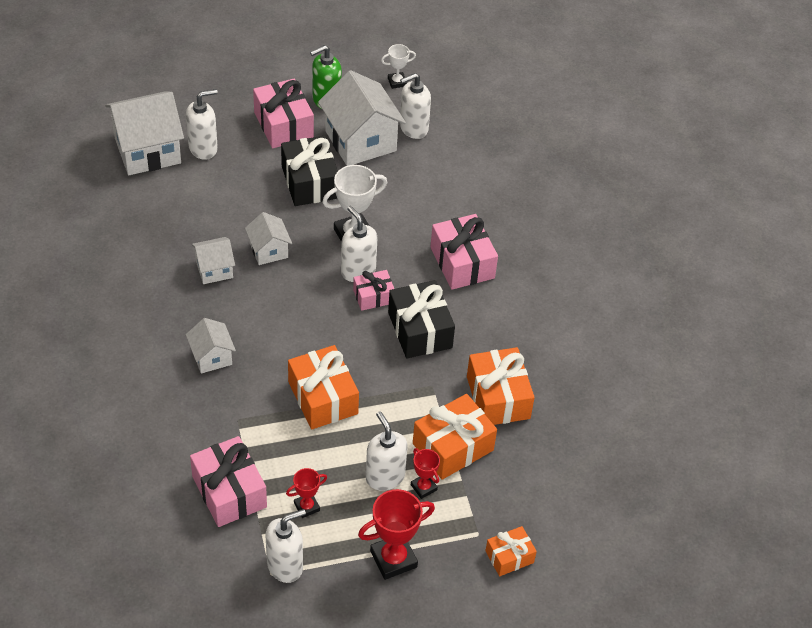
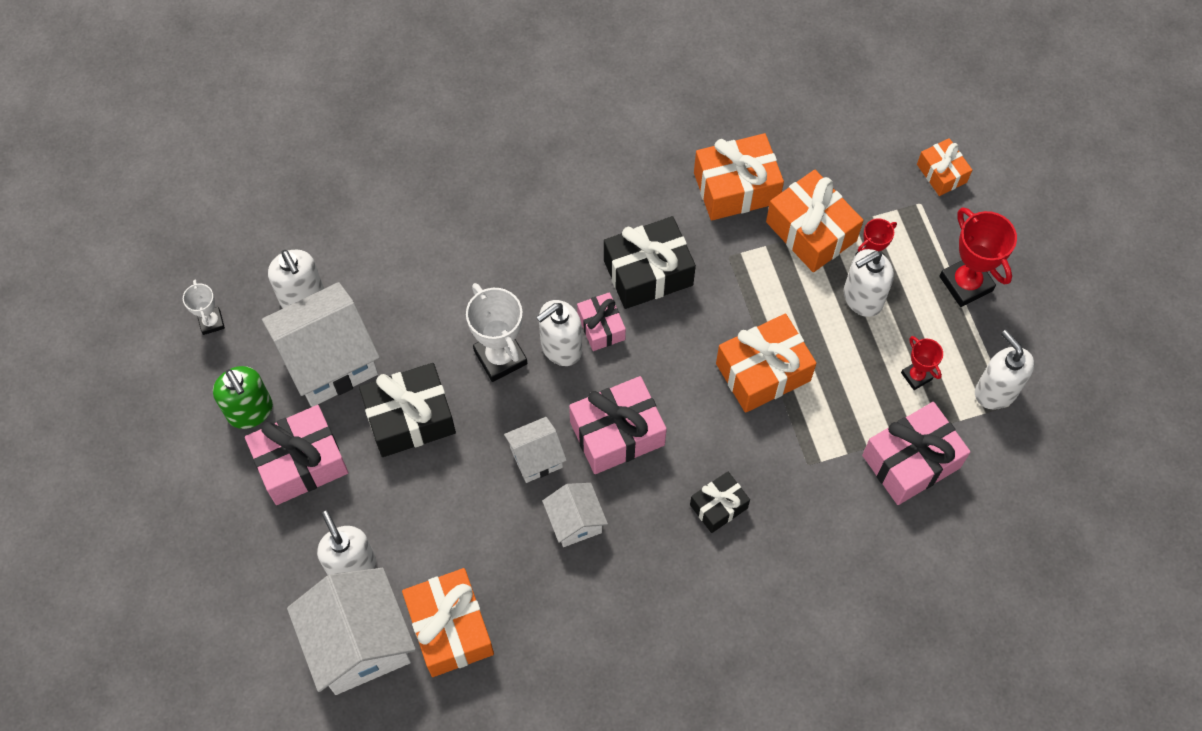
camera: 90 degrees left, 15 degrees up
white house [186,318,236,373] -> black gift [690,472,750,533]
pink gift [431,214,498,290] -> pink gift moved to [569,376,667,474]
none -> orange gift [402,568,494,677]

